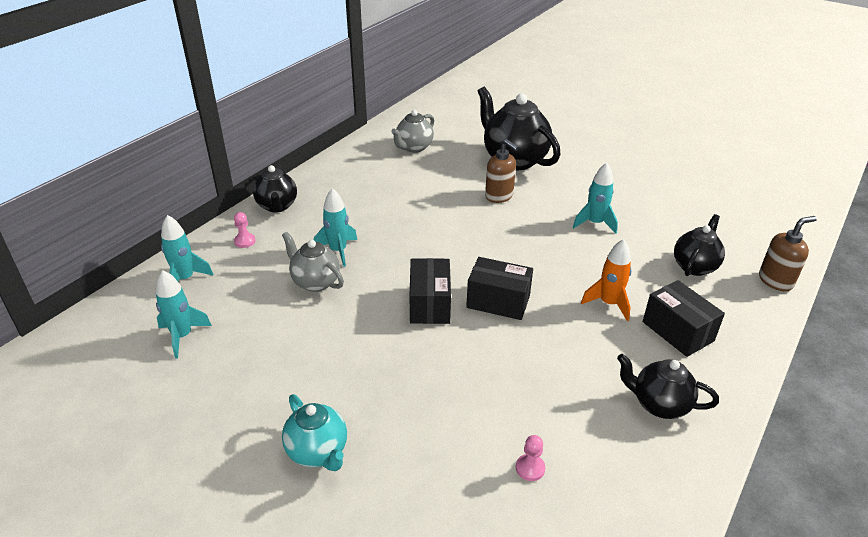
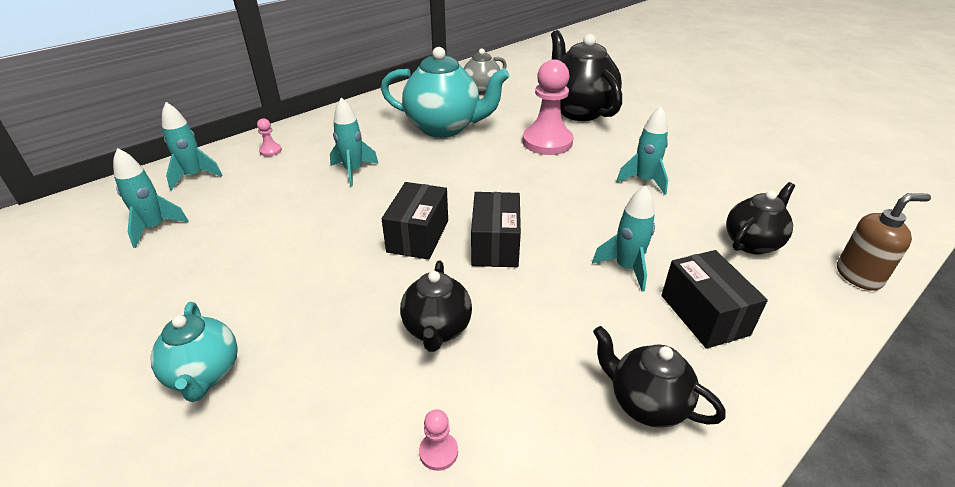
camera: 15 degrees right, 0 degrees up
black teapot [253,165,297,212] -> black teapot moved to [400,261,472,352]
grey teapot [282,232,344,292] -> none
black box [466,257,533,320] -> black box turned 60 degrees clockwise [471,192,521,267]
brown soap dispenser [485,139,519,203] -> pink pawn [523,59,573,155]
orange rocket [581,239,632,321] -> turquoise rocket [592,185,655,292]
none -> turquoise teapot [381,47,509,138]

